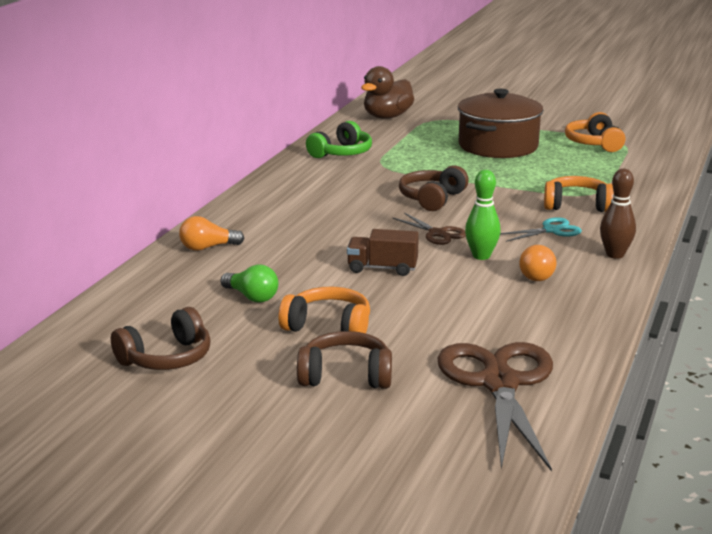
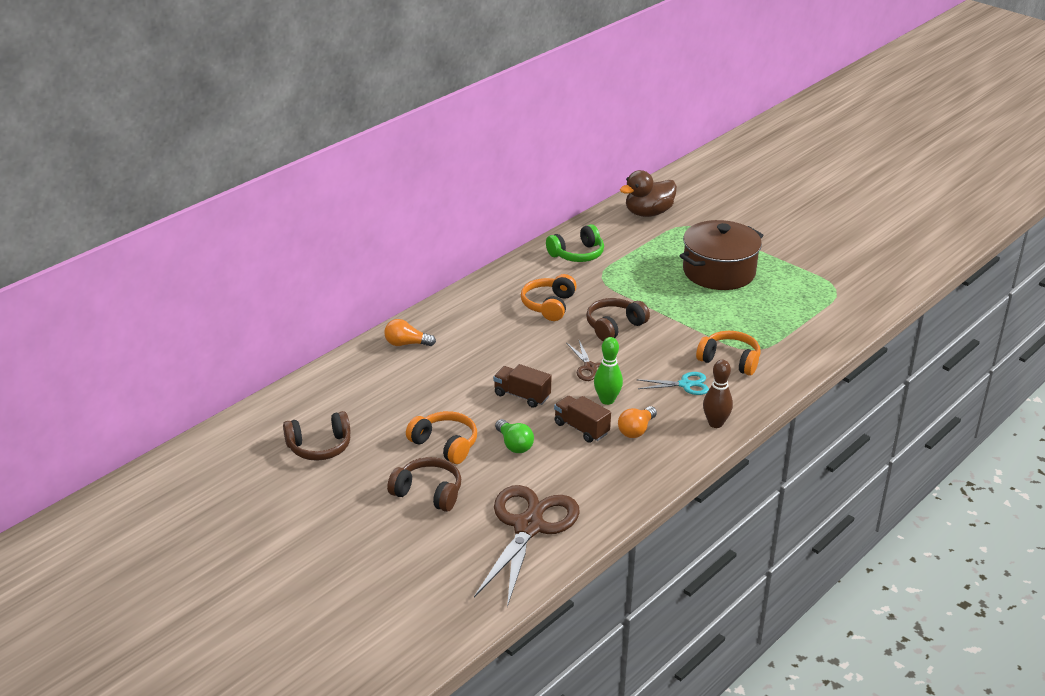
camera: 20 degrees right, 10 degrees up
green light bulb [221,264,278,302] -> green light bulb moved to [495,419,534,453]
orange headphones [565,112,625,152] -> orange headphones moved to [521,274,577,321]
none -> brown truck [554,396,611,443]

